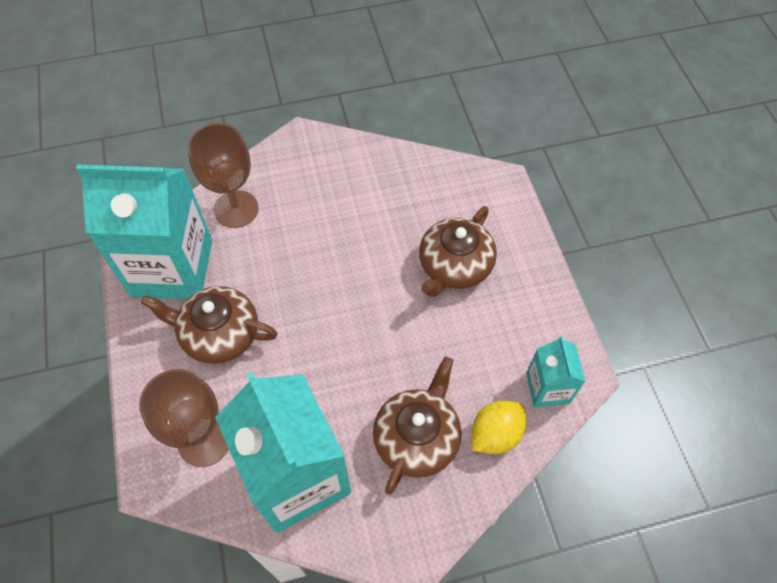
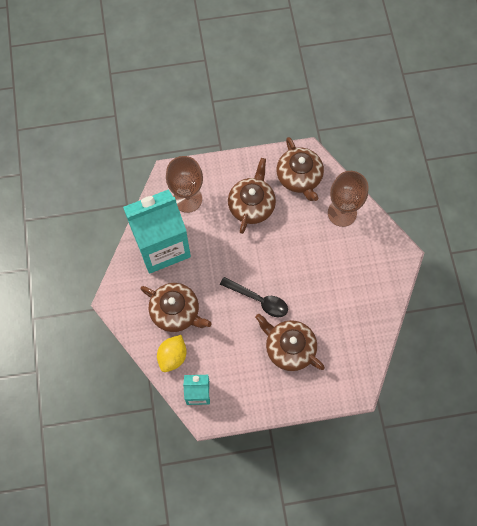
camera: 95 degrees right, 10 degrees up
turquoise carton [76,165,212,299] -> brown teapot [277,137,324,201]
yellow lemon [472,400,526,454] -> yellow lemon turned 60 degrees clockwise [157,335,187,372]
none -> black spoon [220,277,288,317]

